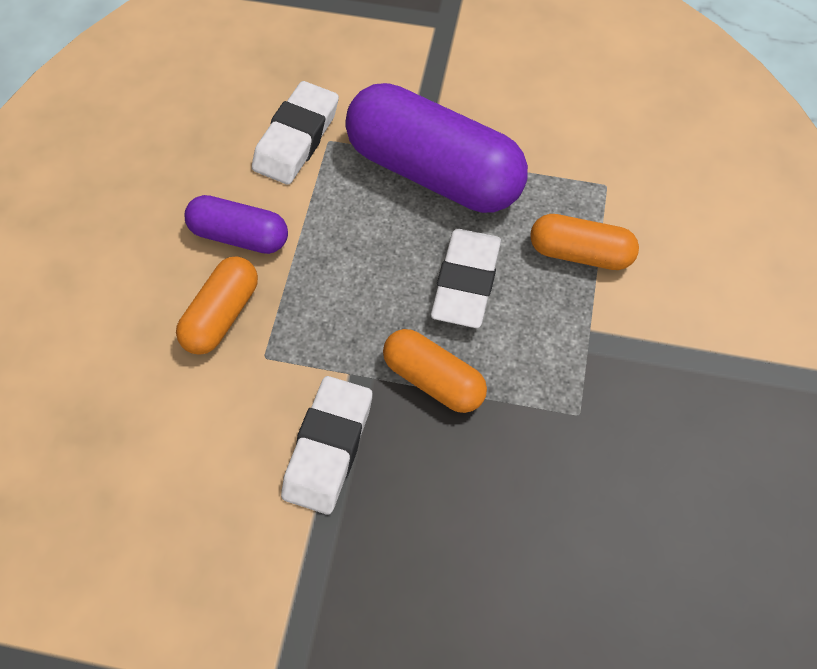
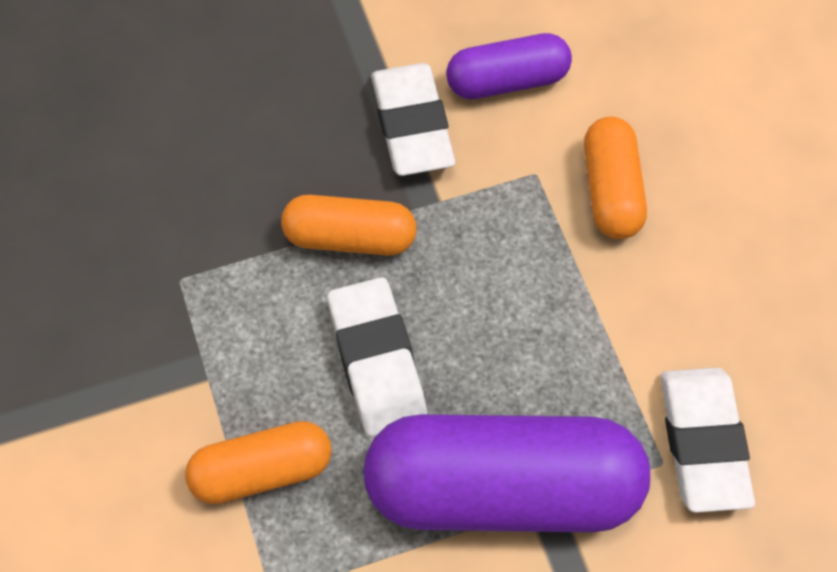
camera: 150 degrees right, 0 degrees up
purple capsule [185,195,288,254] -> purple capsule moved to [446,33,572,99]

